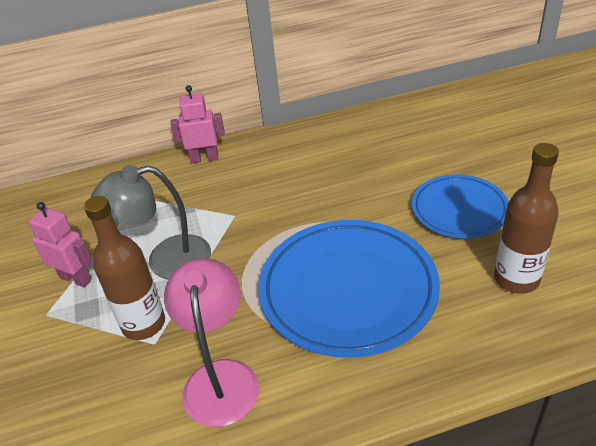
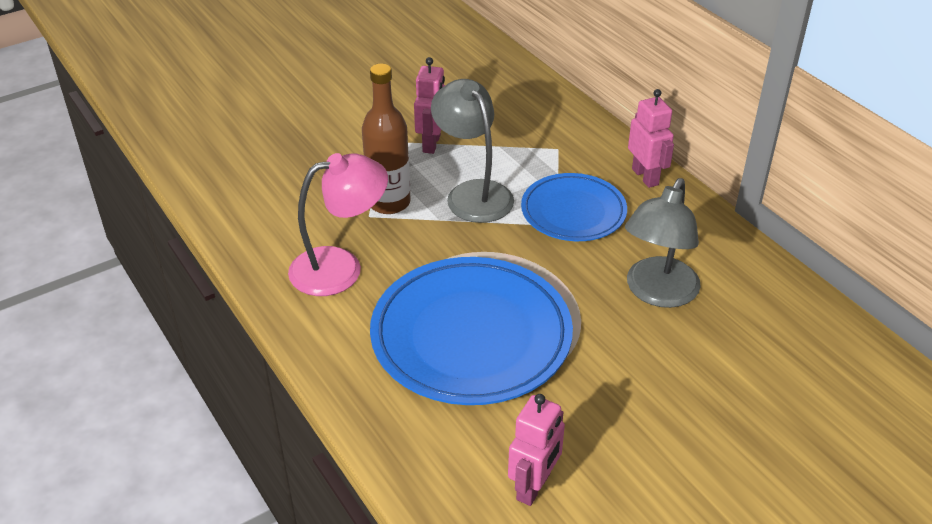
camera: 70 degrees right, 0 degrees up
blue plate [412,174,509,238] -> blue plate moved to [521,173,627,241]
brown bottle [494,143,559,294] -> pink robot [508,394,565,506]
none -> grey lamp [625,178,701,308]

